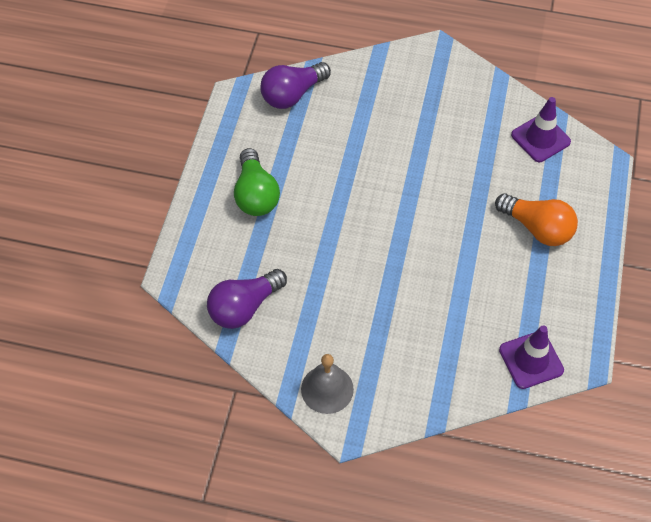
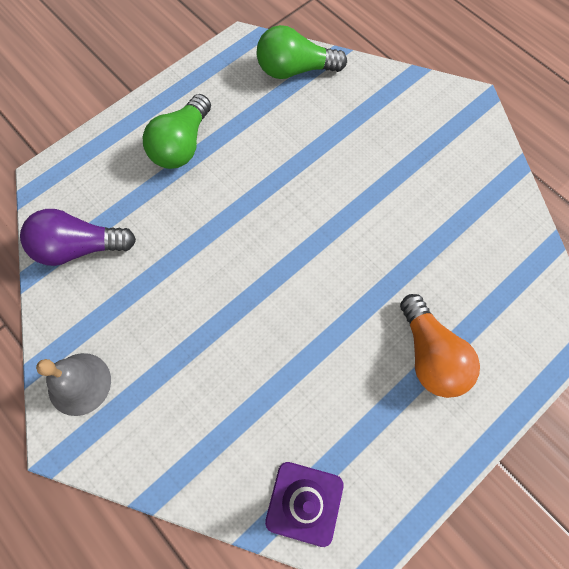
camera: 35 degrees right, 10 degrees up
purple light bulb [260,62,331,109] -> green light bulb [257,25,347,79]
purple traffic cone [511,97,571,162] -> none

